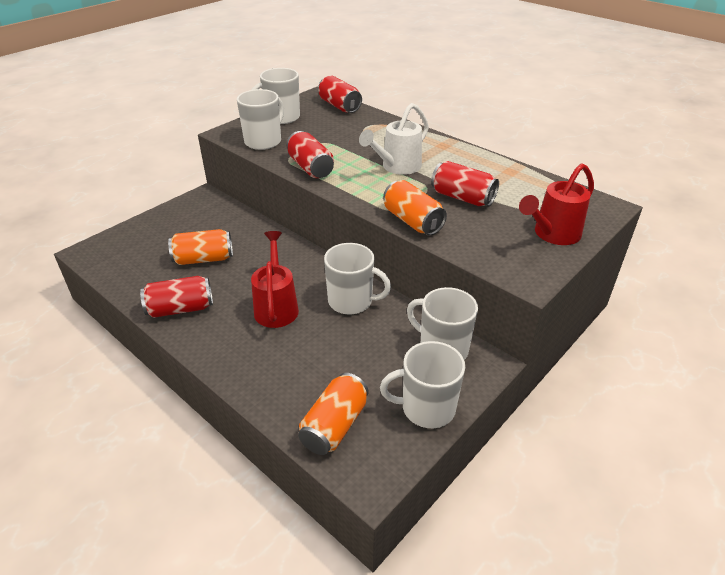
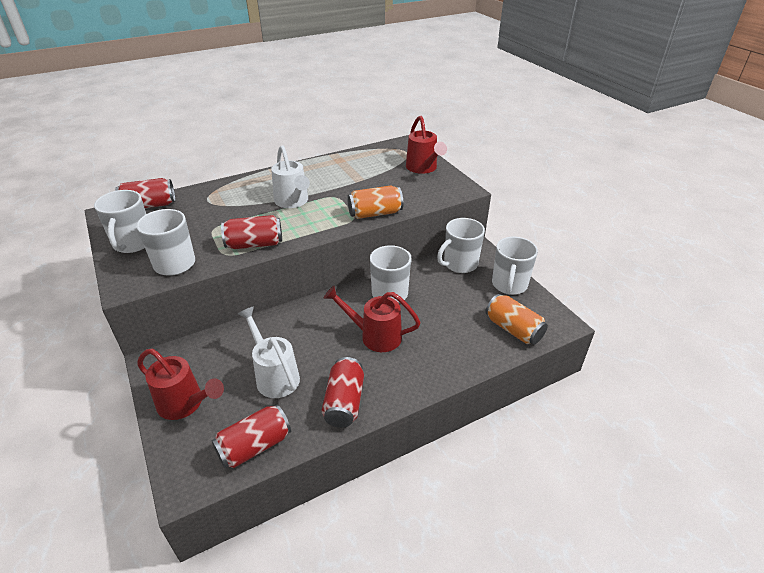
camera: 70 degrees left, 0 degrees up
orange can [168,229,233,265] -> white watering can [238,307,300,398]
red can [431,161,499,206] -> red can moved to [212,405,291,468]
none -> red watering can [137,349,224,420]

